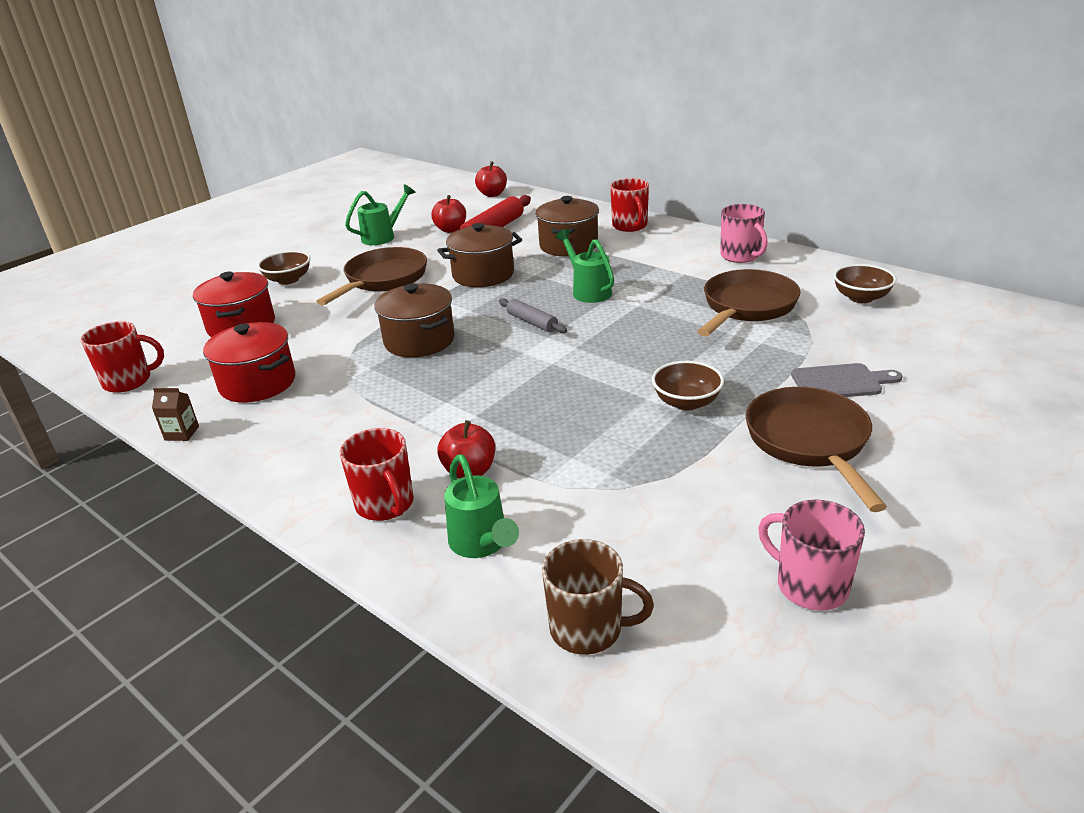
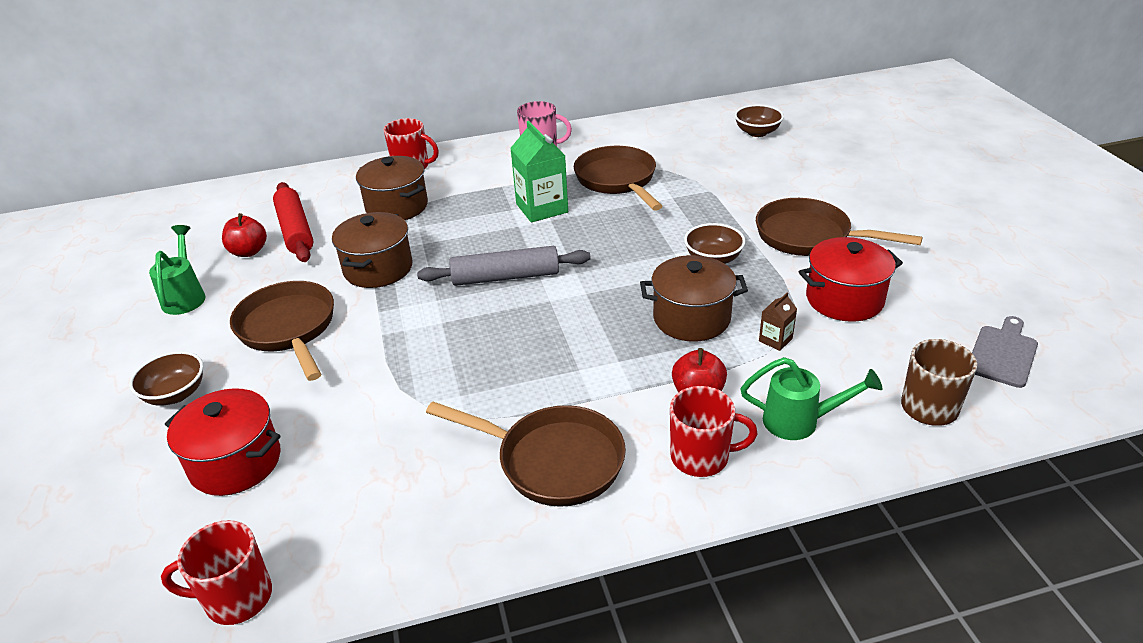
camera: 55 degrees left, 5 degrees up
red mug [81,321,164,393] -> red mug turned 120 degrees counterclockwise [161,520,272,625]
brown carton [152,388,199,441] -> brown carton moved to [759,292,797,351]
red pot [203,322,295,403] -> red pot moved to [799,237,903,322]
brown pot [374,283,455,357] -> brown pot moved to [640,255,748,341]
red apple [475,161,507,197] -> none
grey rolling pin [499,298,567,333] -> grey rolling pin [417,246,591,286], size x1.71
green watering can [555,229,614,303] -> none
pink mug [758,500,865,611] -> none
grey cutting board [791,363,903,397] -> grey cutting board moved to [972,316,1038,388]
brown bowl [833,264,897,303] -> brown bowl moved to [734,104,784,137]
none -> brown pan [426,402,626,507]
none -> green carton [510,121,568,223]

